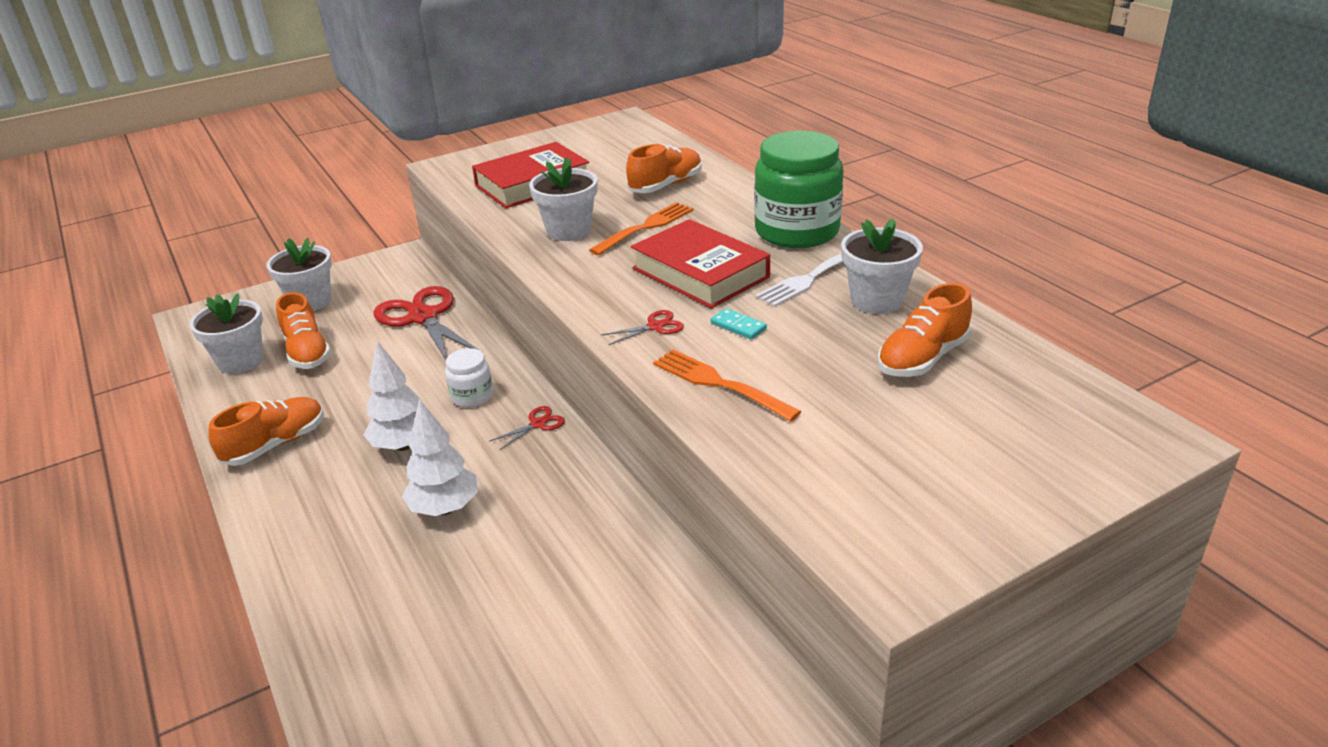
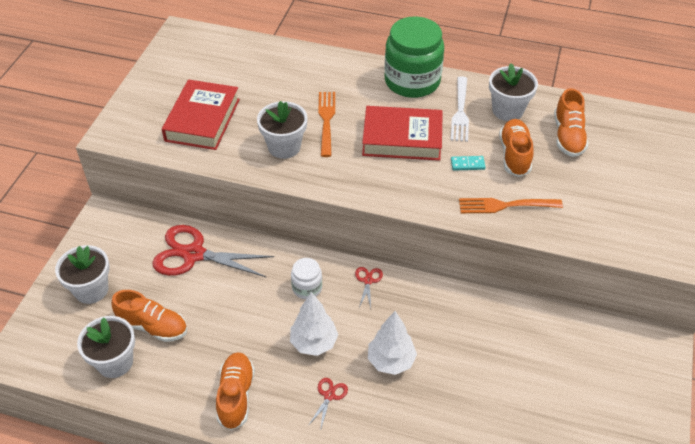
camera: 45 degrees left, 15 degrees up
red scissors [602,310,684,345] -> red scissors moved to [308,378,348,428]
orange shoe [626,144,702,193] -> orange shoe moved to [499,119,533,177]

